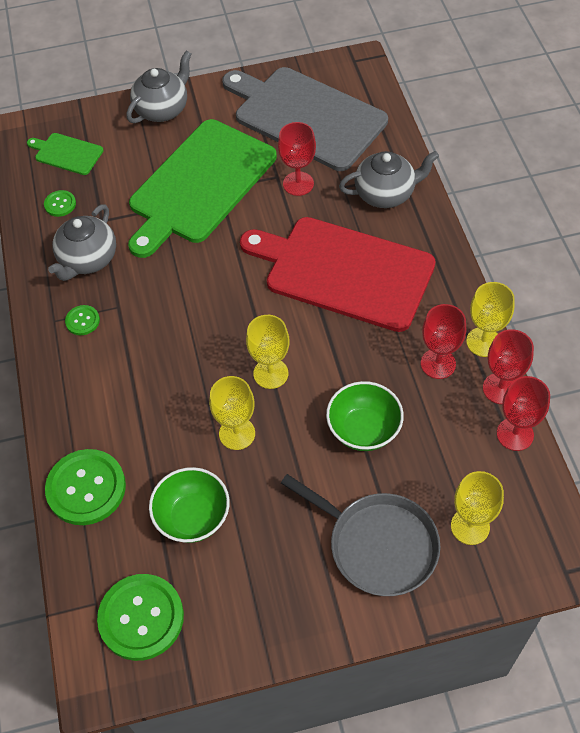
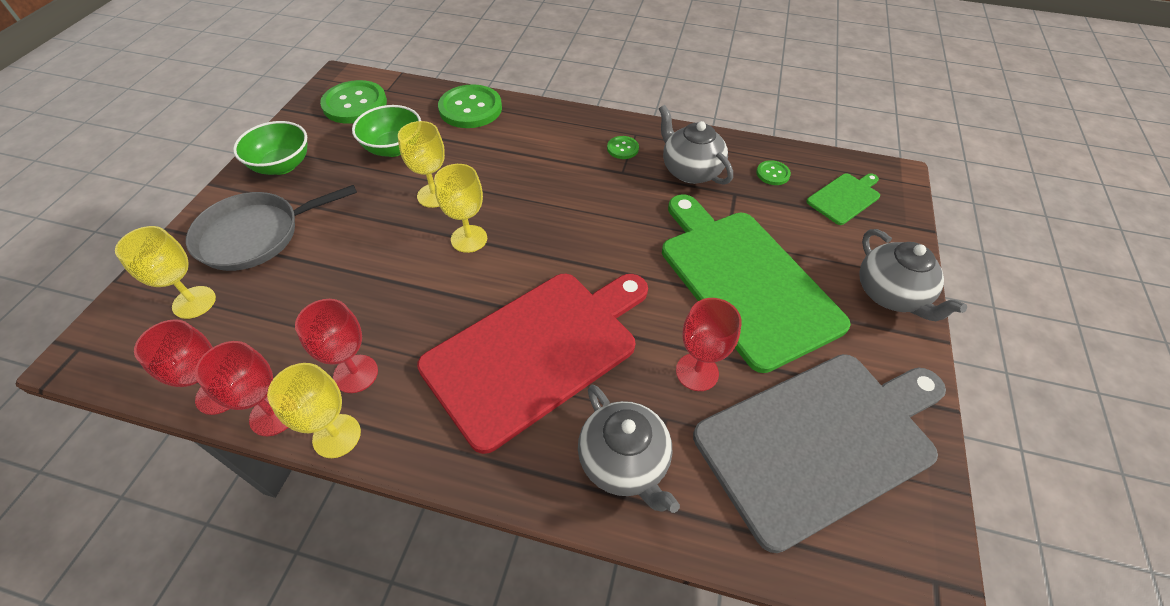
camera: 115 degrees right, 5 degrees down
green bowl [326,381,404,451] -> green bowl moved to [233,121,307,175]
grey teapot [339,151,439,208] -> grey teapot turned 45 degrees counterclockwise [578,385,680,513]

